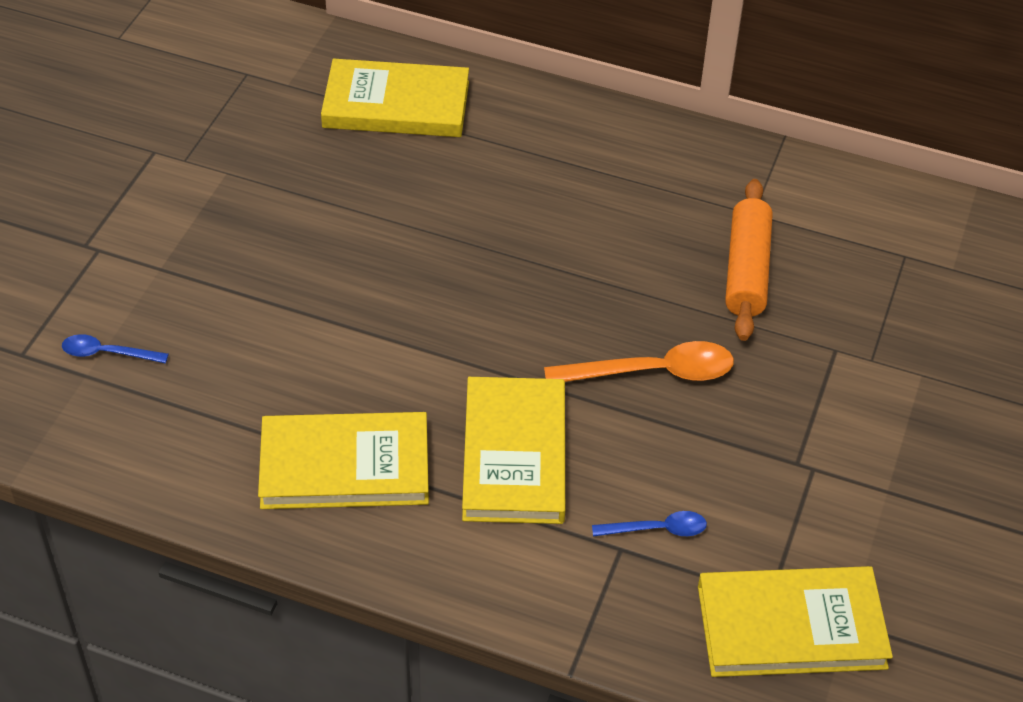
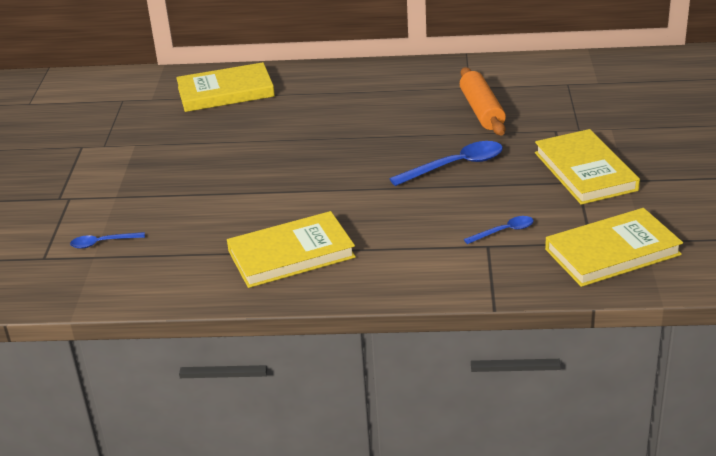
camera: 15 degrees left, 15 degrees down
yellow book [462,377,565,524] -> yellow book moved to [535,129,640,205]
orange spoon [544,341,734,382] -> blue spoon [389,141,503,186]

